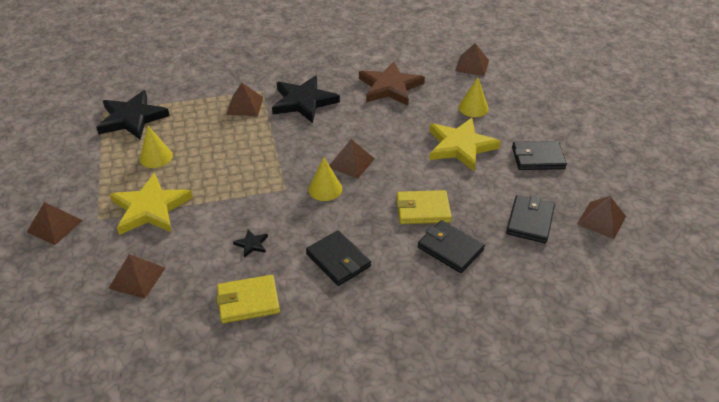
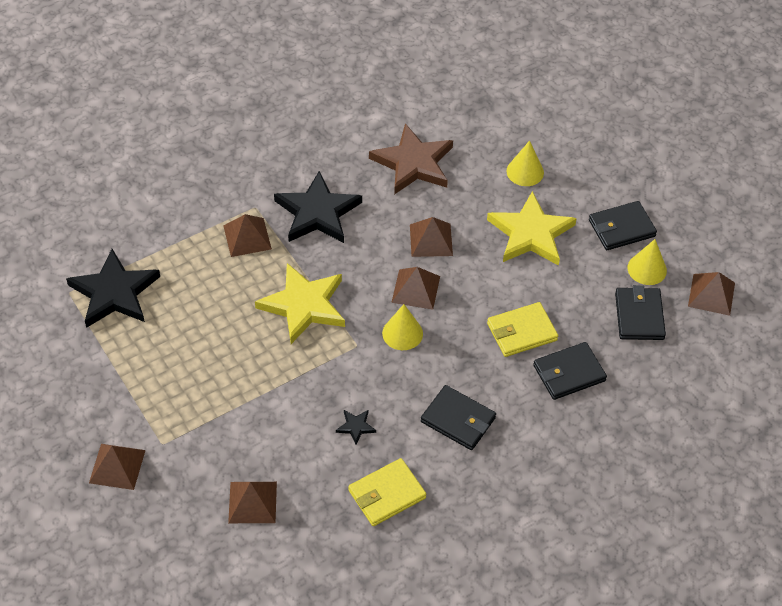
camera: 20 degrees left, 10 degrees up
yellow star [110,173,193,235] -> yellow star moved to [255,263,345,344]
yellow cone [140,126,173,168] -> yellow cone moved to [628,239,667,285]
black wallet [418,220,485,273] -> black wallet turned 45 degrees counterclockwise [533,342,607,400]
brown pyramid [455,43,489,76] -> brown pyramid moved to [410,217,453,257]

